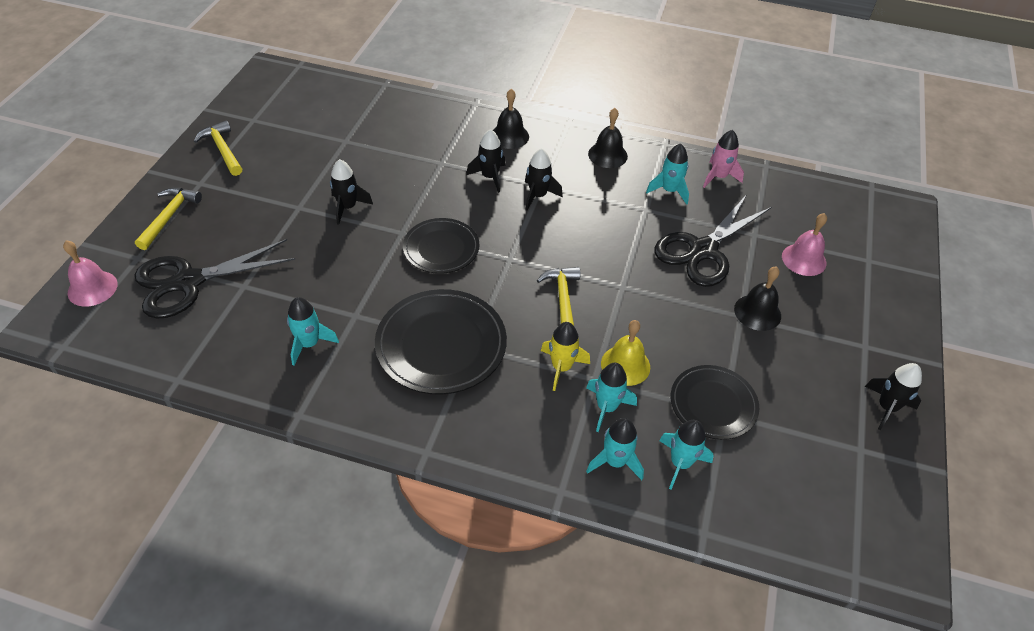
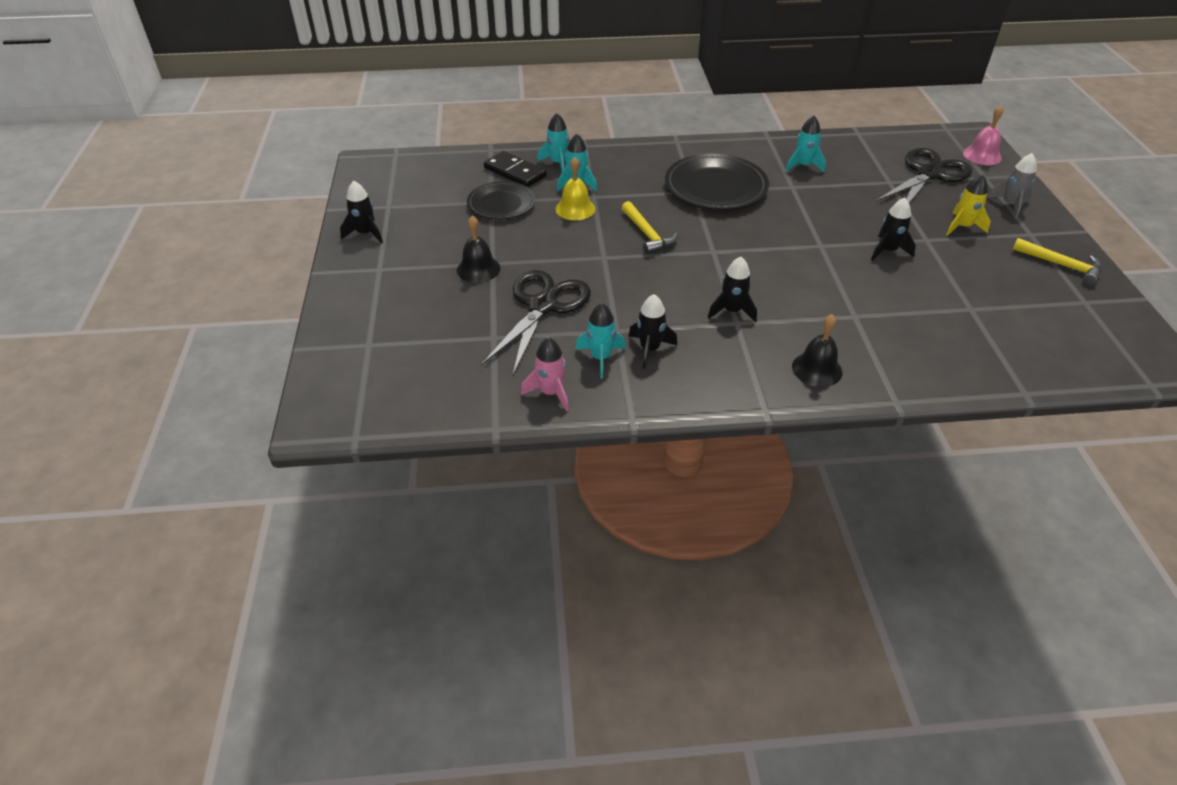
camera: 160 degrees right, 5 degrees down
yellow hammer [135,188,202,250] -> grey rocket [987,153,1036,219]
black plate [403,218,479,274] -> none
black rocket [466,129,506,193] -> black rocket moved to [628,294,677,369]
yellow rocket [541,322,590,391] -> yellow rocket moved to [946,174,991,235]
black bell [588,108,628,168] -> none
turquoise rocket [659,420,714,490] -> black domino [484,151,547,187]
pink bell [782,213,827,276] -> none

